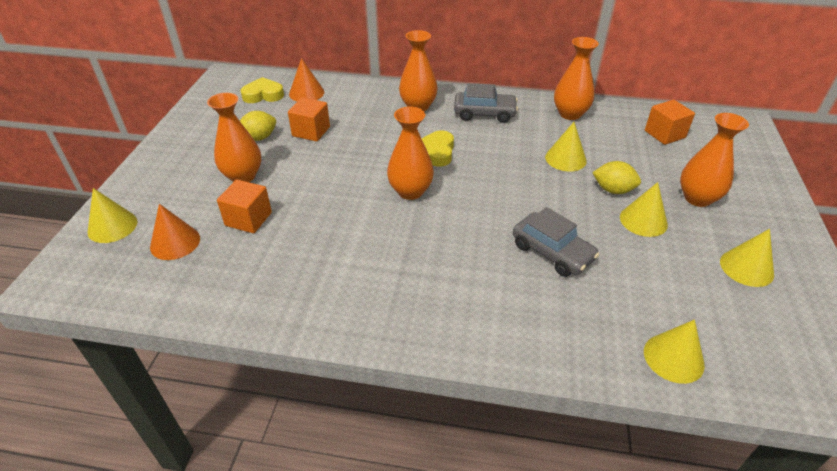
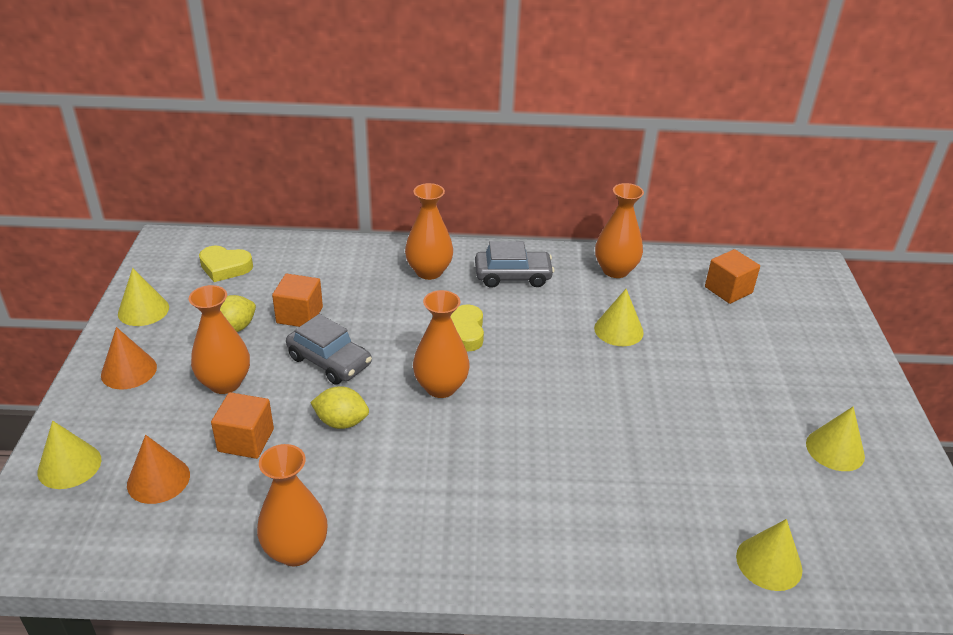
camera: 10 degrees left, 5 degrees down
yellow heart [240,77,284,103] -> yellow heart turned 150 degrees counterclockwise [199,246,253,282]
orange cone [289,58,324,101] -> orange cone moved to [101,327,157,389]
grey car [513,207,599,277] -> grey car moved to [286,314,372,384]
yellow lemon [592,161,641,194] -> yellow lemon moved to [310,386,369,429]
yellow cone [620,182,668,237] -> yellow cone moved to [118,268,169,326]
orange vase [680,113,749,207] -> orange vase moved to [257,444,328,566]

